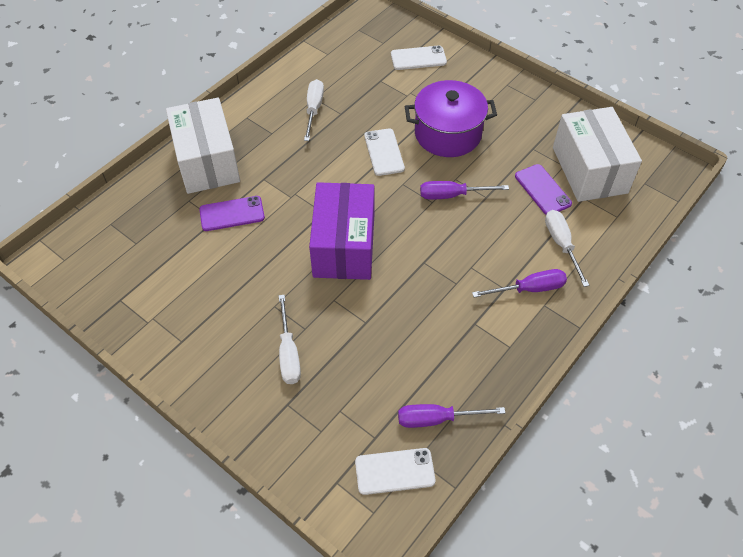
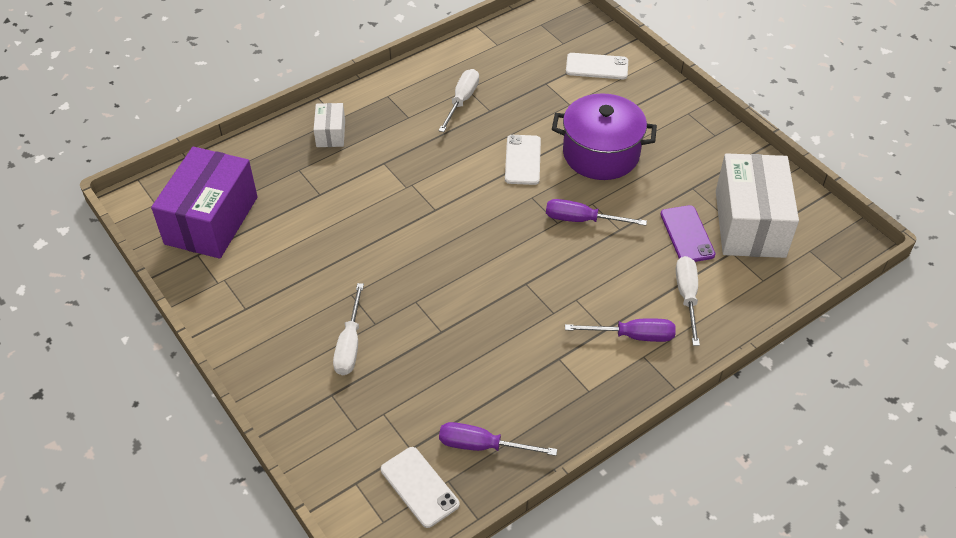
camera: 15 degrees right, 5 degrees down
white box [166,98,240,194] -> white box [314,103,345,147], size x0.47
purple phone [199,196,265,231] -> none
purple box [309,182,375,280] -> purple box moved to [151,147,258,259]
white phone [355,448,436,495] -> white phone turned 45 degrees clockwise [381,447,460,528]

